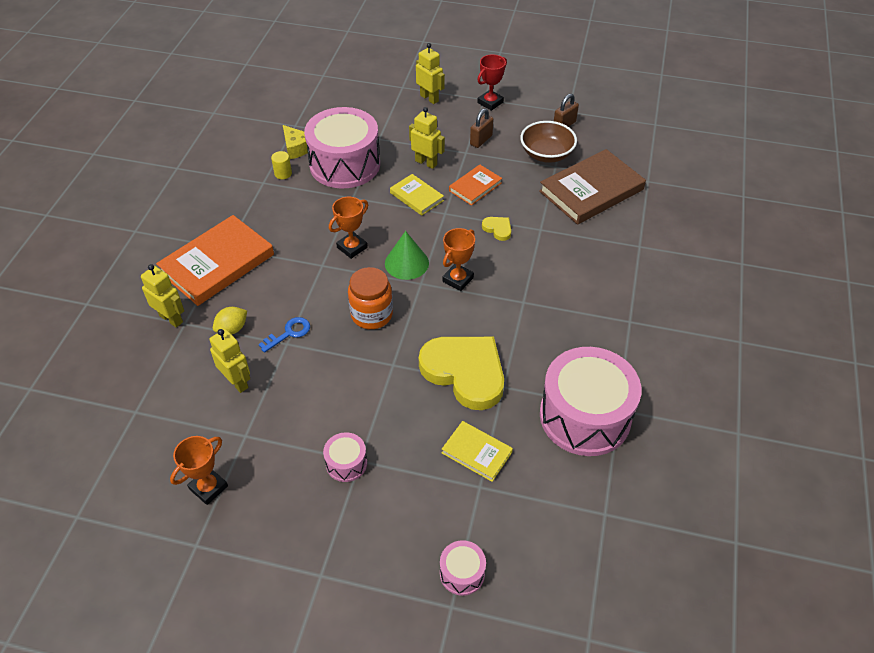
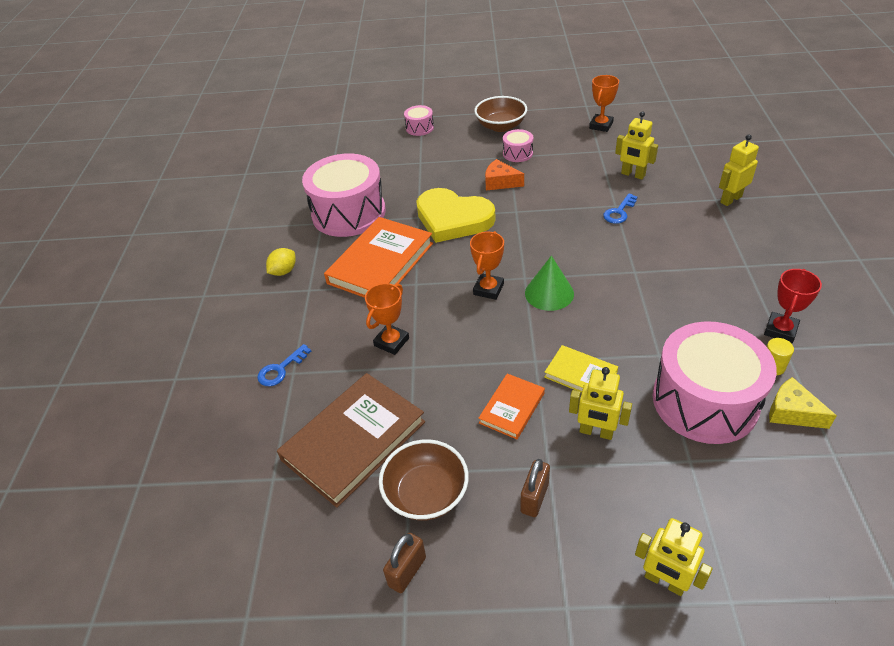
camera: 170 degrees right, 5 degrees down
yellow robot [141,264,184,328] -> yellow robot turned 120 degrees clockwise [719,134,759,206]
orange book [156,215,274,306] -> orange book moved to [324,217,433,298]
yellow lemon [213,307,247,335] -> yellow lemon moved to [266,248,296,276]
orange trophy [329,197,368,259] -> orange trophy moved to [365,283,409,355]
orange jar [348,267,393,329] -> none
yellow book [442,421,513,482] -> none
red trophy [477,54,507,111] -> red trophy moved to [764,269,822,343]
yellow heart [482,217,511,241] -> none
none -> blue key [257,344,311,386]
none -> brown bowl [474,96,527,132]
none -> orange cheese [485,159,524,191]

